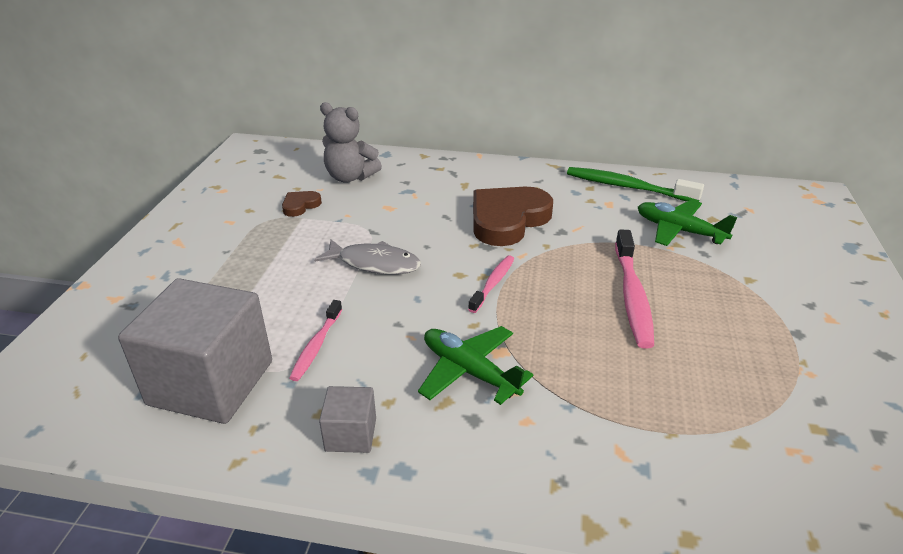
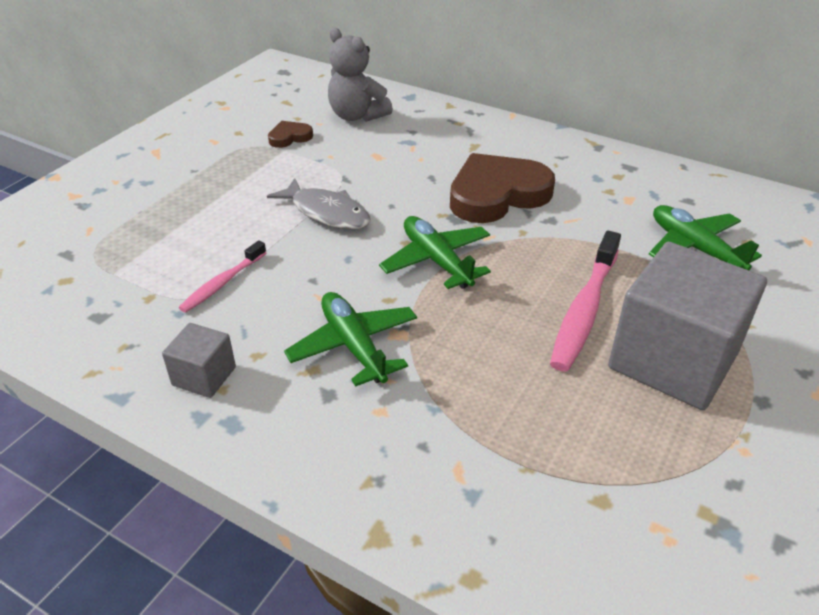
camera: 20 degrees right, 5 degrees up
grey cube [118,278,272,424] -> grey cube moved to [608,242,767,410]
pink toothbrush [468,255,514,313] -> green plane [379,216,491,289]
green toothbrush [567,167,704,202] -> none

